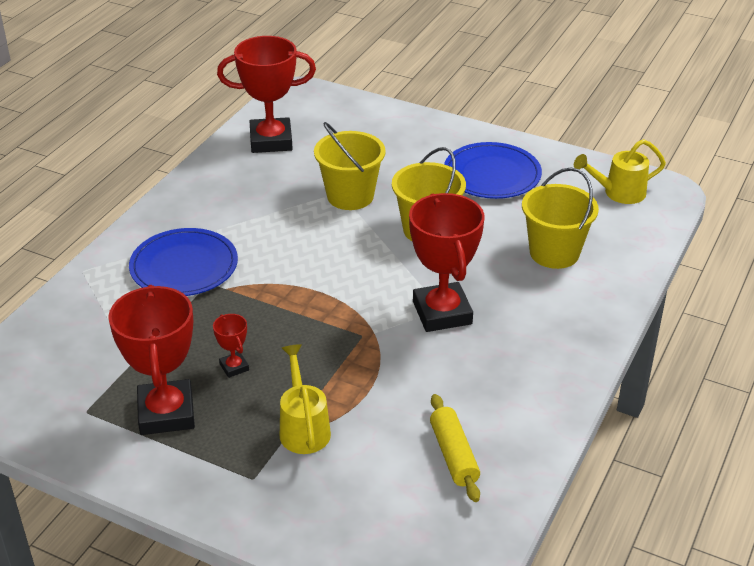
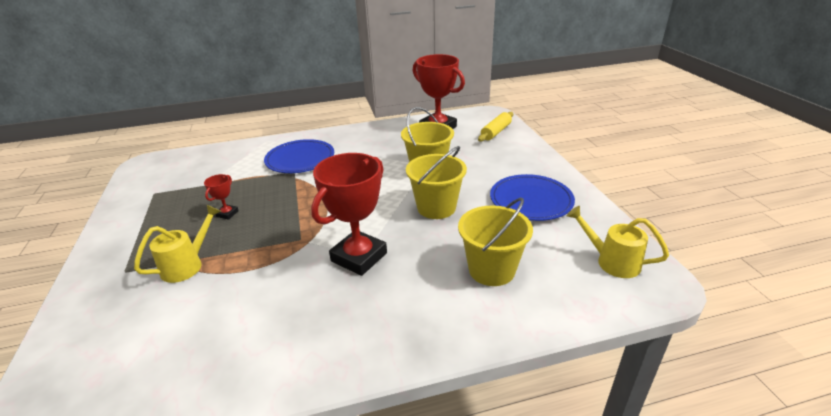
camera: 50 degrees right, 5 degrees down
red trophy [108,285,195,435] -> none
yellow rolling pin [430,394,480,502] -> yellow rolling pin moved to [478,112,513,142]

